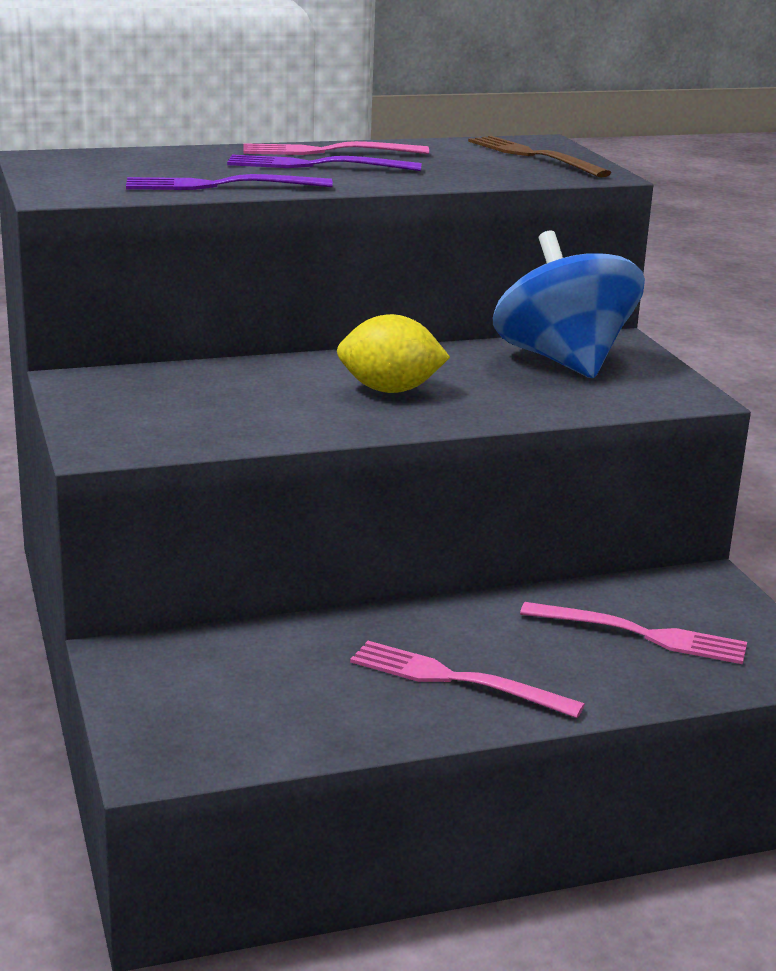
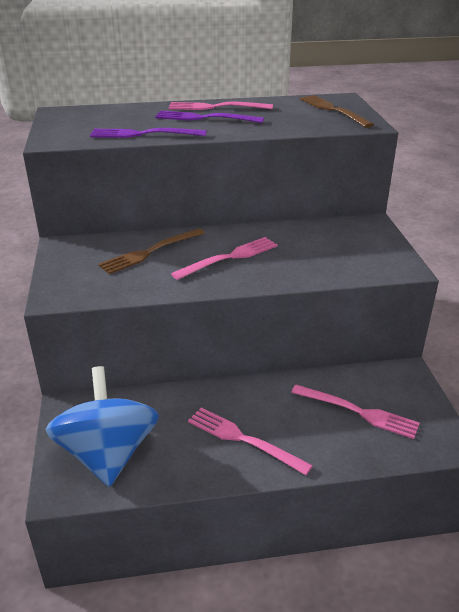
camera: 10 degrees right, 10 degrees up
yellow lemon [337,314,450,393] -> pink fork [171,237,278,280]
blue spinning top [493,231,645,378] -> blue spinning top moved to [46,366,159,487]
none -> brown fork [98,228,205,274]

